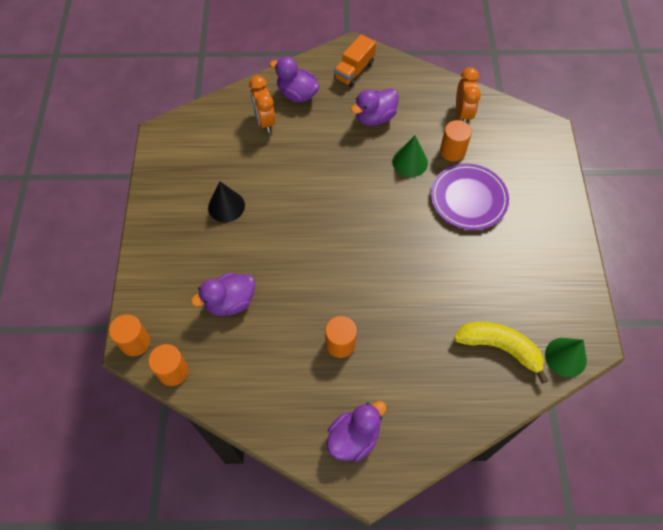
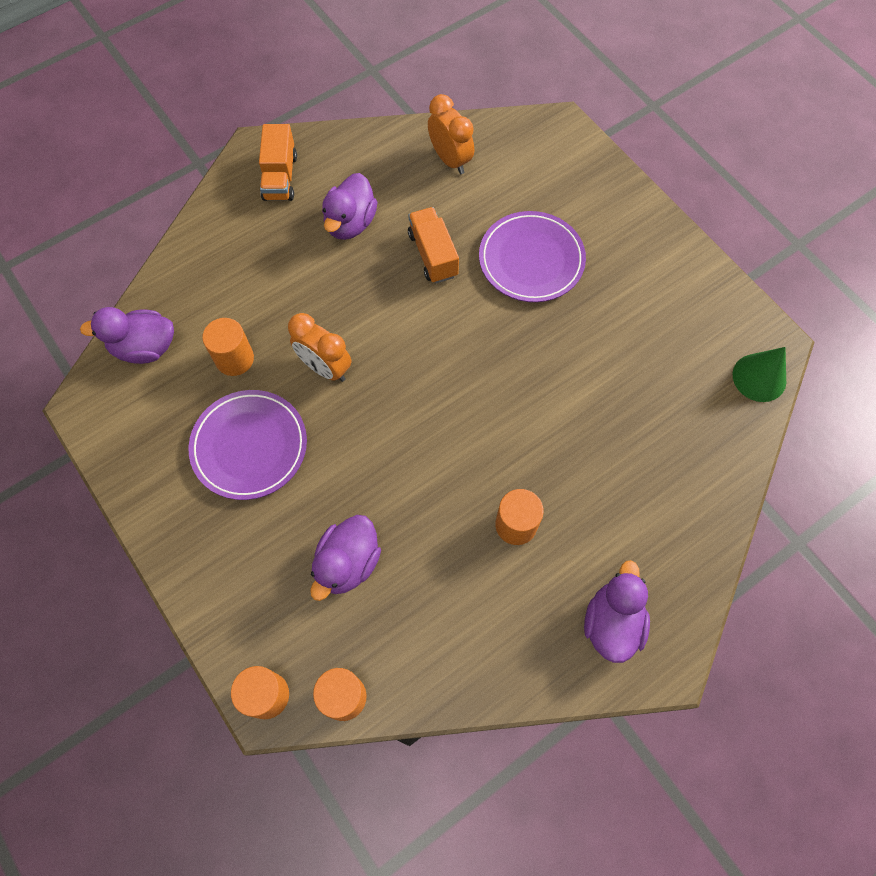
camera: 35 degrees left, 5 degrees up
black cone [208,181,245,222] -> purple plate [188,390,307,500]
orange clock [249,76,276,133] -> orange clock moved to [288,313,351,382]
purple duck [269,57,320,102] -> purple duck moved to [80,307,174,364]
green cone [392,135,428,177] -> orange truck [408,207,459,283]
orange cylinder [440,120,472,162] -> orange cylinder moved to [202,318,254,376]
yellow banana [454,322,548,384] -> none

